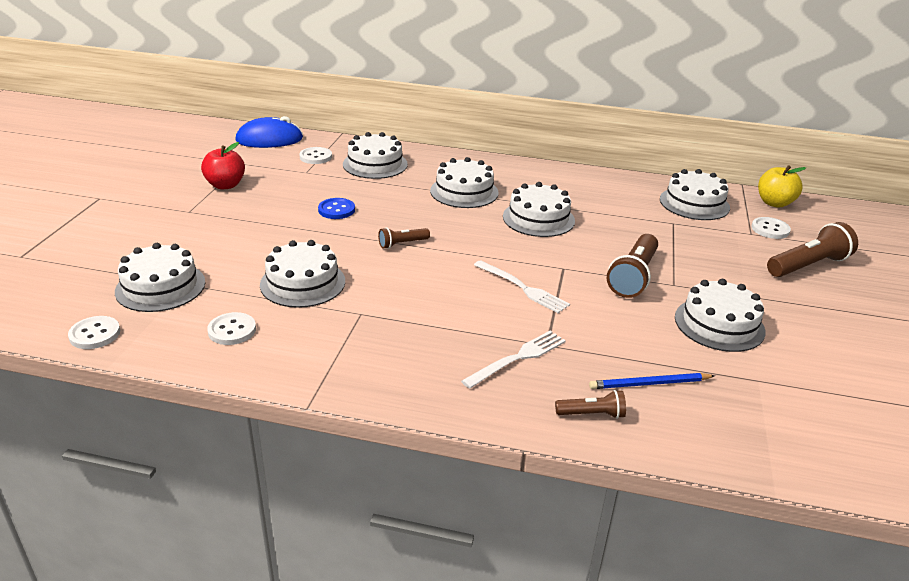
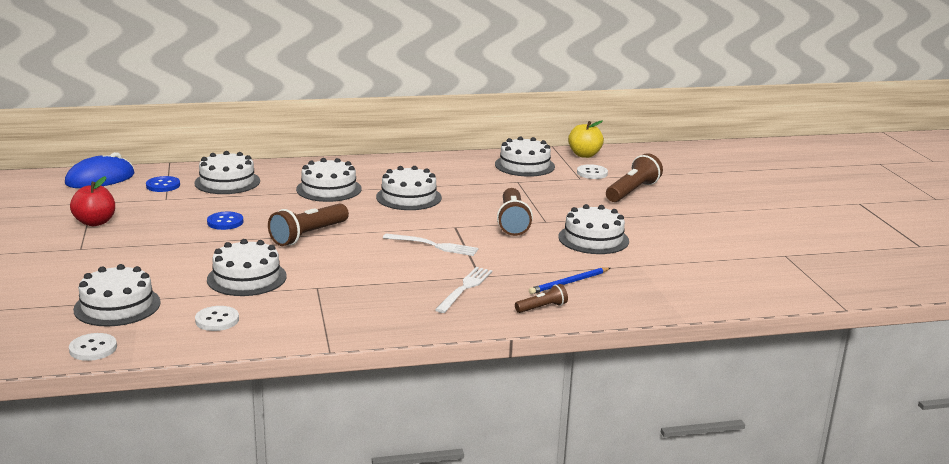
camera: 25 degrees left, 10 degrees down
white button [299,147,332,164] -> blue button [146,176,180,192]
brown flashlight [378,227,430,249] -> brown flashlight [268,204,349,246], size x1.86

